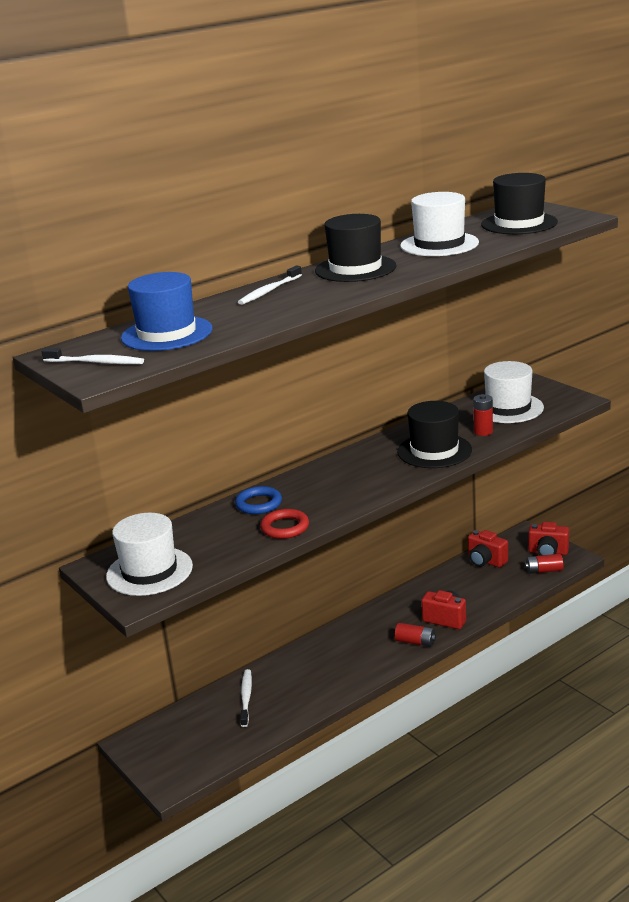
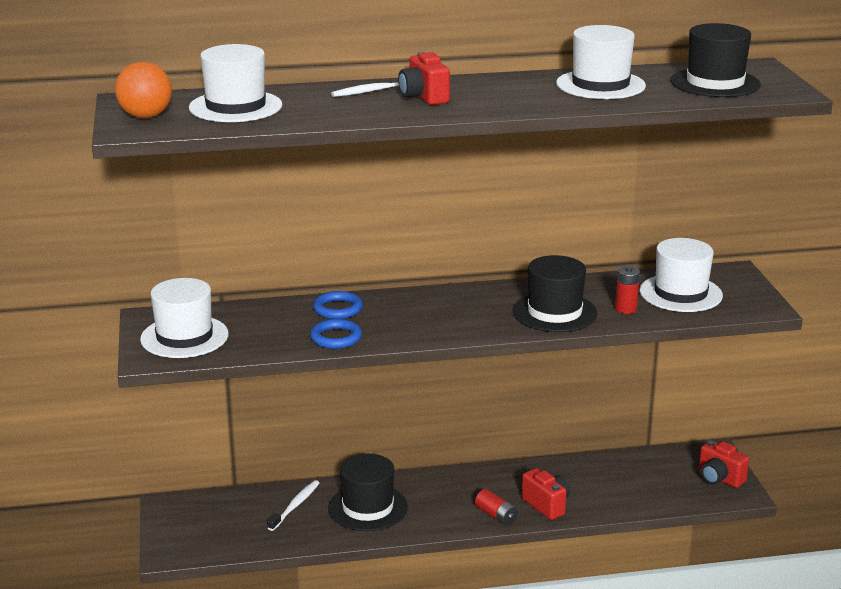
camera: 25 degrees right, 0 degrees up
white toothbrush [41,348,144,364] -> orange ball [115,62,172,118]
blue hat [121,272,212,351] -> white hat [189,44,282,122]
red ring [260,509,309,539] -> blue ring [310,319,362,349]
black hat [315,214,396,282] -> black hat moved to [328,454,408,531]
red camera [468,530,508,568] -> red camera moved to [398,52,450,105]
red battery [525,554,564,574] -> none

